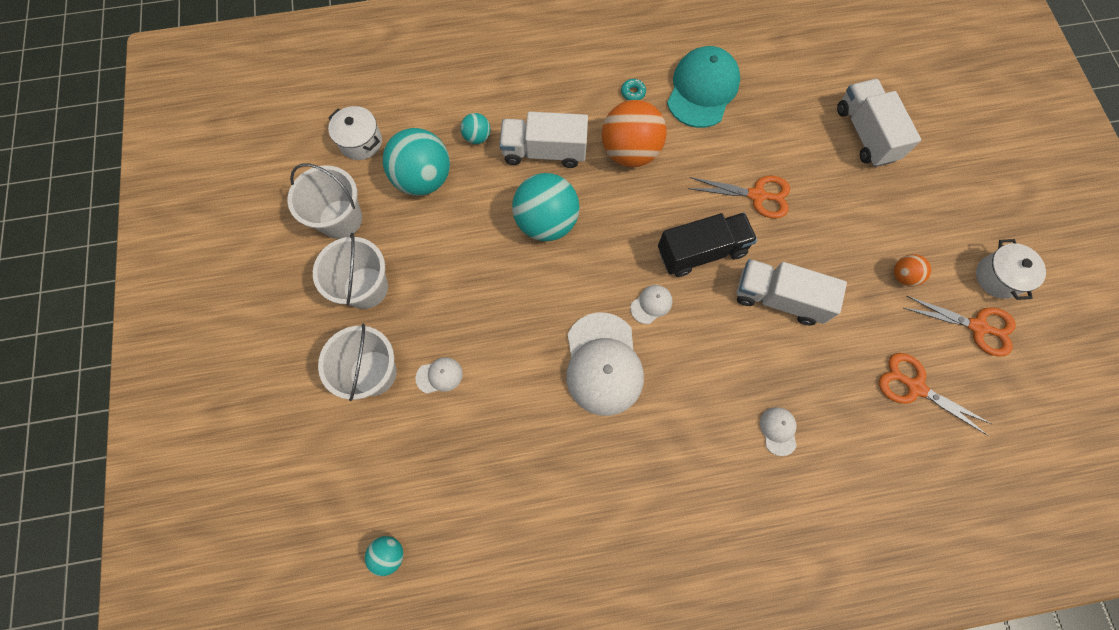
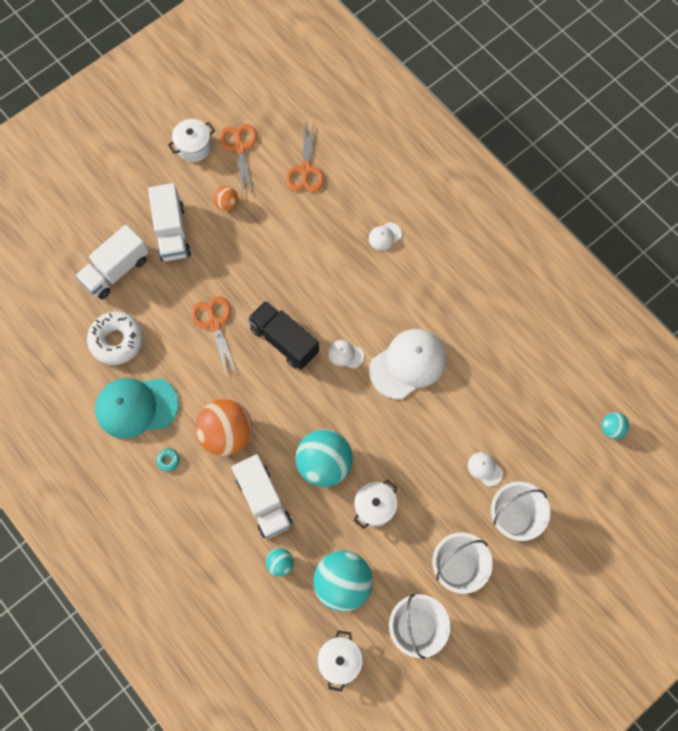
camera: 120 degrees left, 0 degrees up
white truck [737,259,847,325] -> white truck moved to [148,183,191,261]
none -> white donut [87,311,143,365]
none -> white pot [354,480,398,529]

